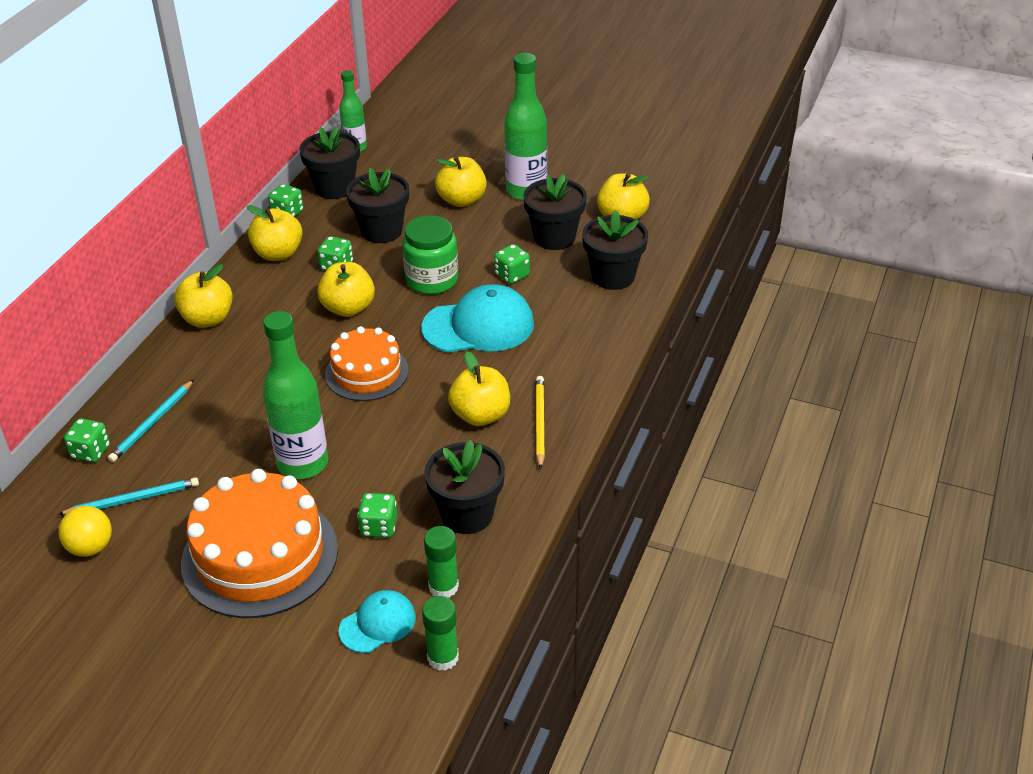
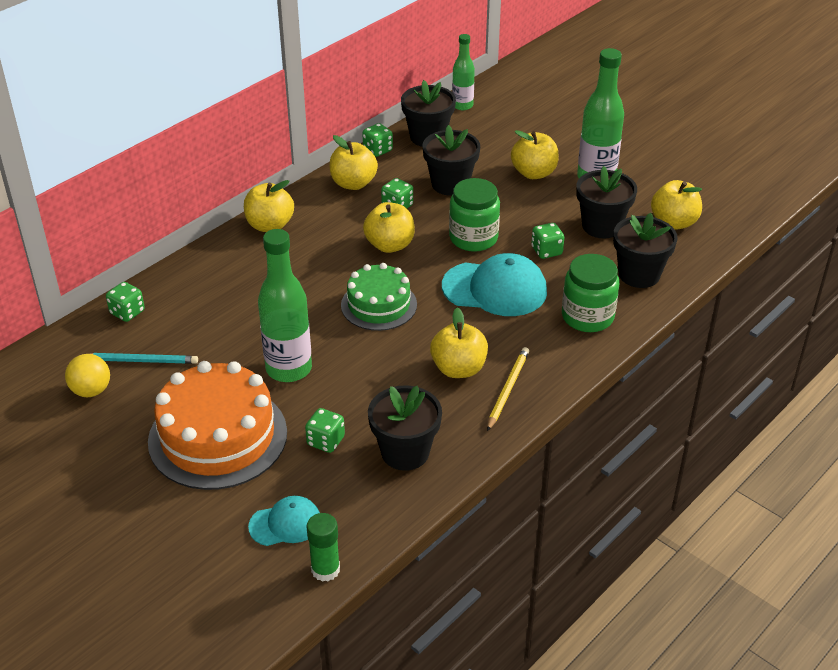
camera: 20 degrees right, 0 degrees up
turquoise pencil [108,380,194,462] -> none
orange cake [325,326,409,401] -> green cake [341,263,417,331]
green glue stick [424,526,459,598] -> none
none -> green jar [562,254,619,332]

